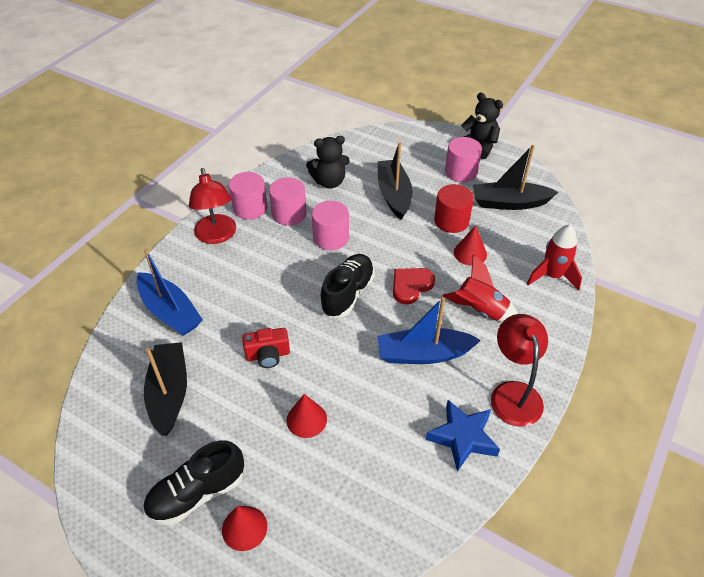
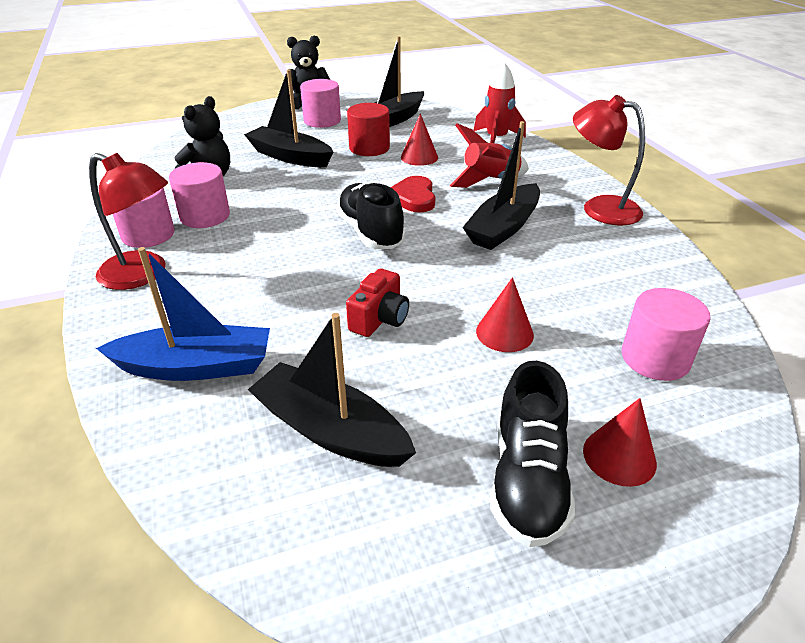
camera: 50 degrees left, 10 degrees down
pink cylinder [312,201,349,250] -> pink cylinder moved to [622,288,711,381]
blue boat [377,297,481,364] -> black boat [463,121,540,250]
blue star [426,400,500,472] -> none

